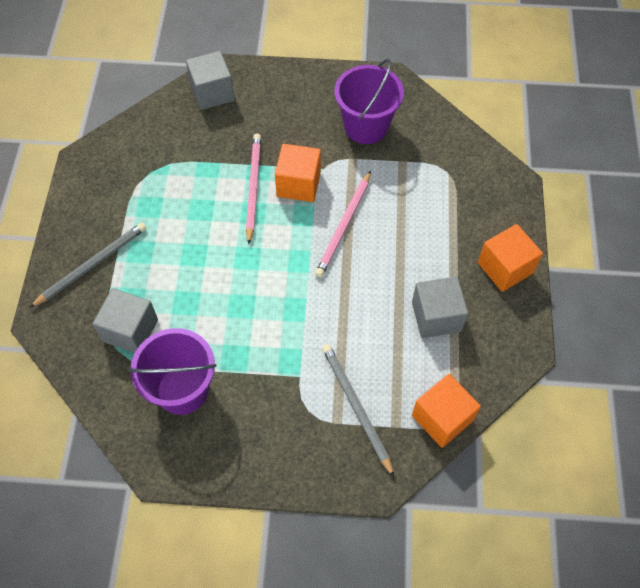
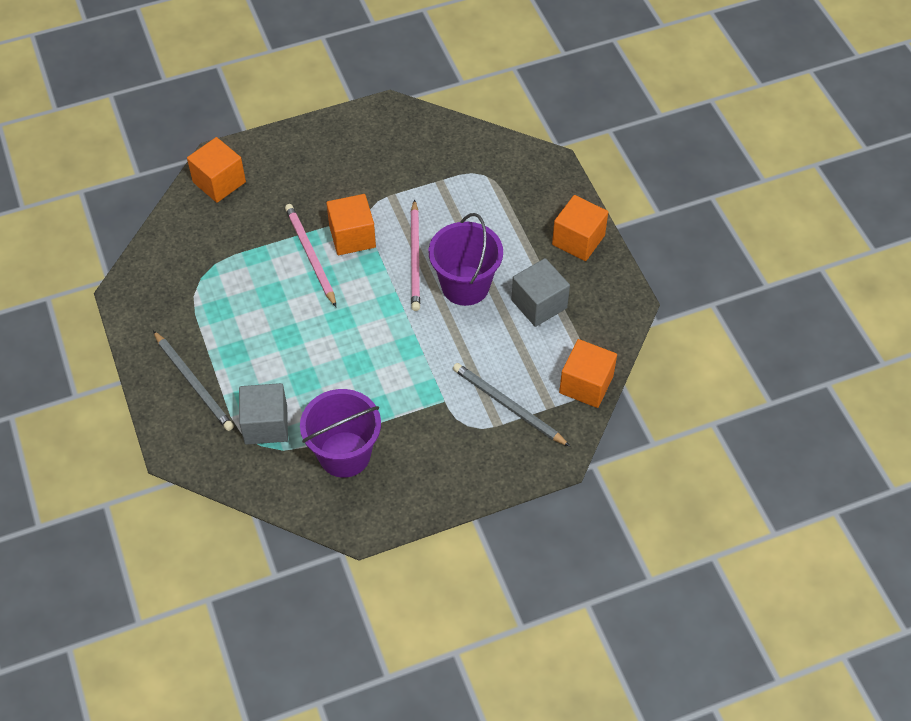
camera: 25 degrees left, 5 degrees down
grey pencil [29,223,146,308] -> grey pencil turned 120 degrees clockwise [153,331,234,431]
grey cube [186,51,235,110] -> orange cube [187,137,246,203]
purple bucket [334,59,404,144] -> purple bucket moved to [429,213,503,306]

